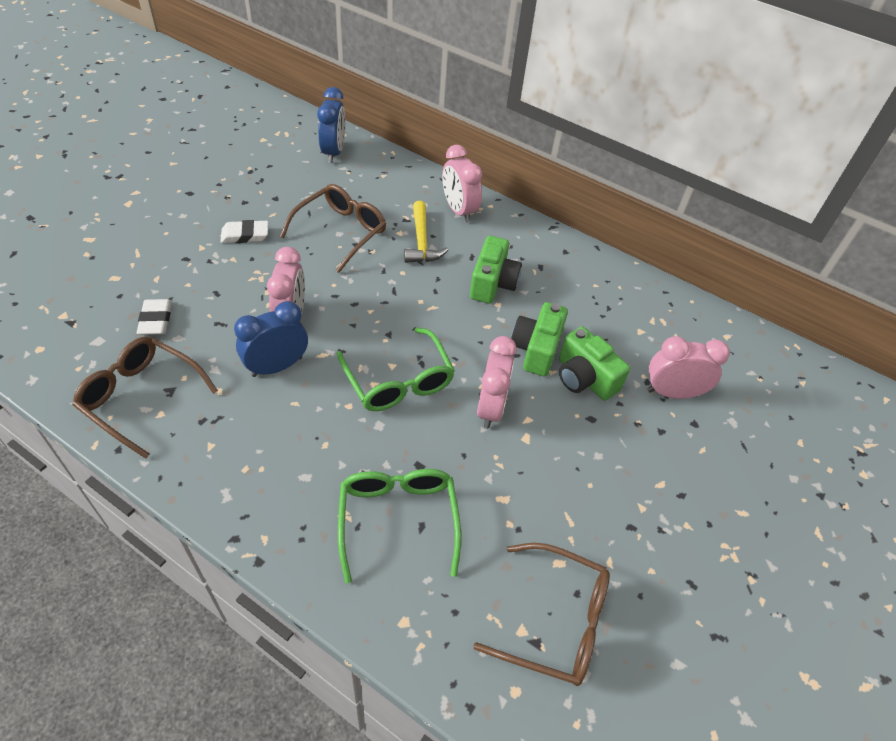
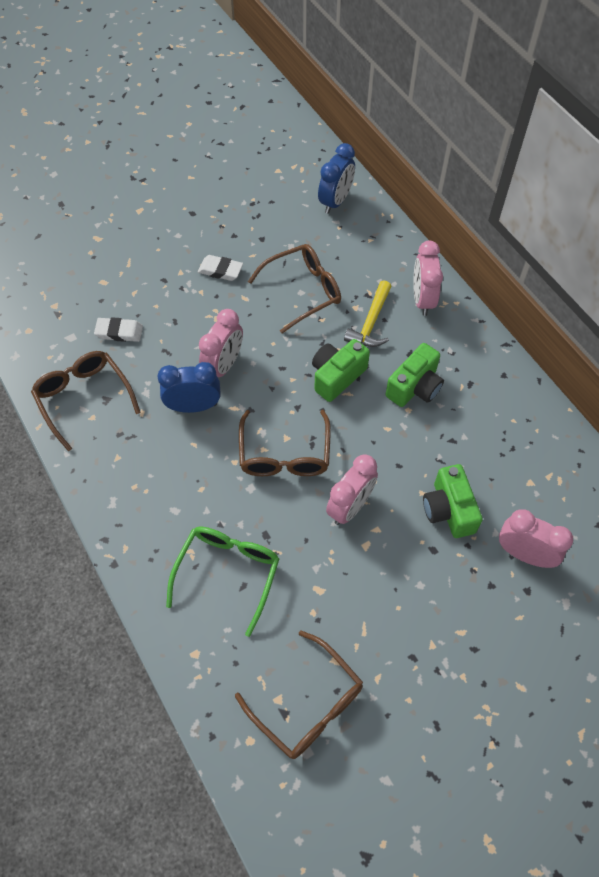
camera: 30 degrees right, 10 degrees up
white eraser [137,299,172,335] -> white eraser turned 75 degrees clockwise [94,317,143,342]
green glasses [337,328,455,411] -> brown glasses [239,410,331,476]
green camera [511,302,568,377] -> green camera moved to [312,339,370,402]

